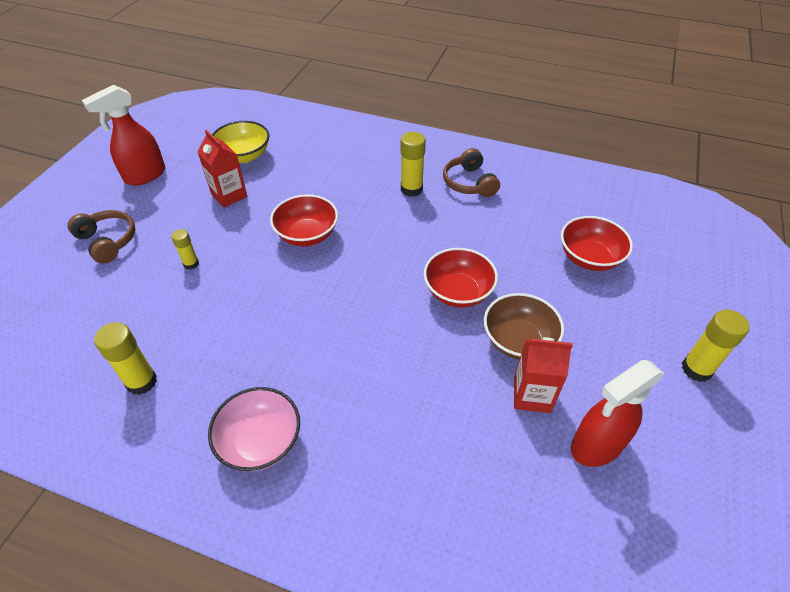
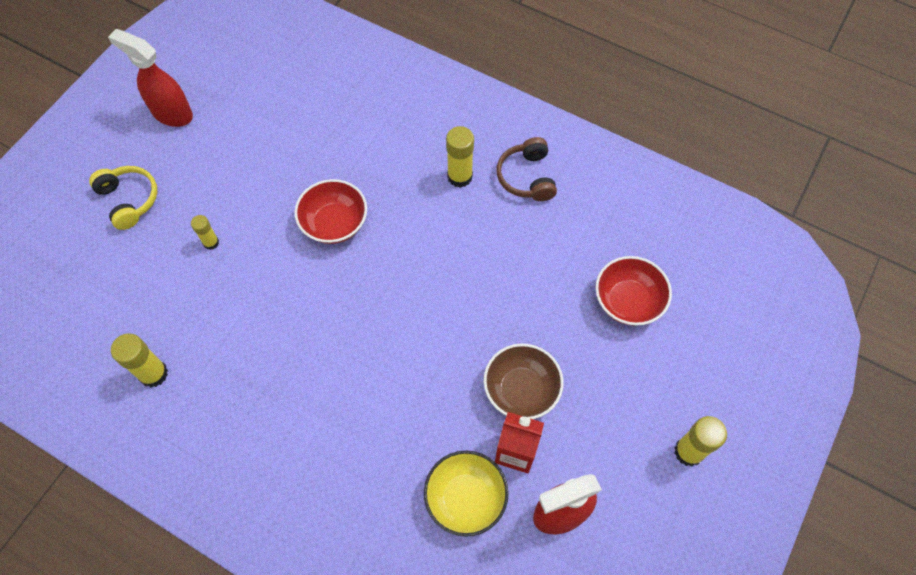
camera: 10 degrees right, 15 degrees up
brown headphones [68,210,135,264] -> yellow headphones [89,166,158,230]
red spray bottle [82,85,165,185] -> red spray bottle turned 60 degrees clockwise [108,29,193,127]
red carton [198,130,247,208] -> none
pink bowl [208,387,300,471] -> none
yellow bowl [212,121,269,163] -> yellow bowl moved to [424,450,509,537]
red bowl [424,248,498,308] -> none

